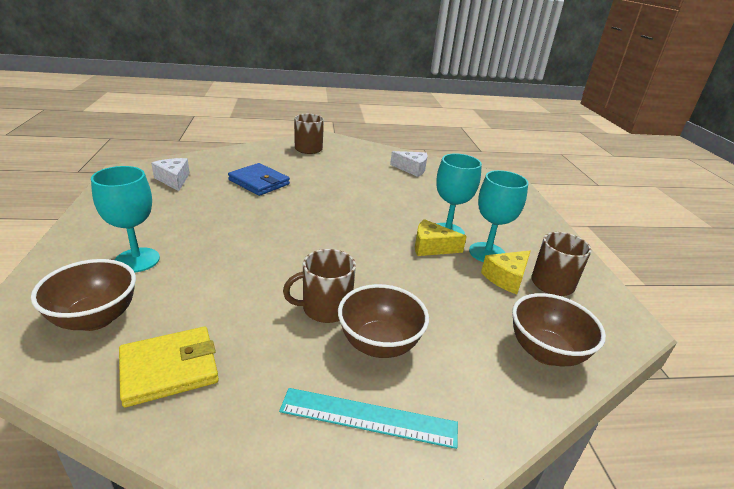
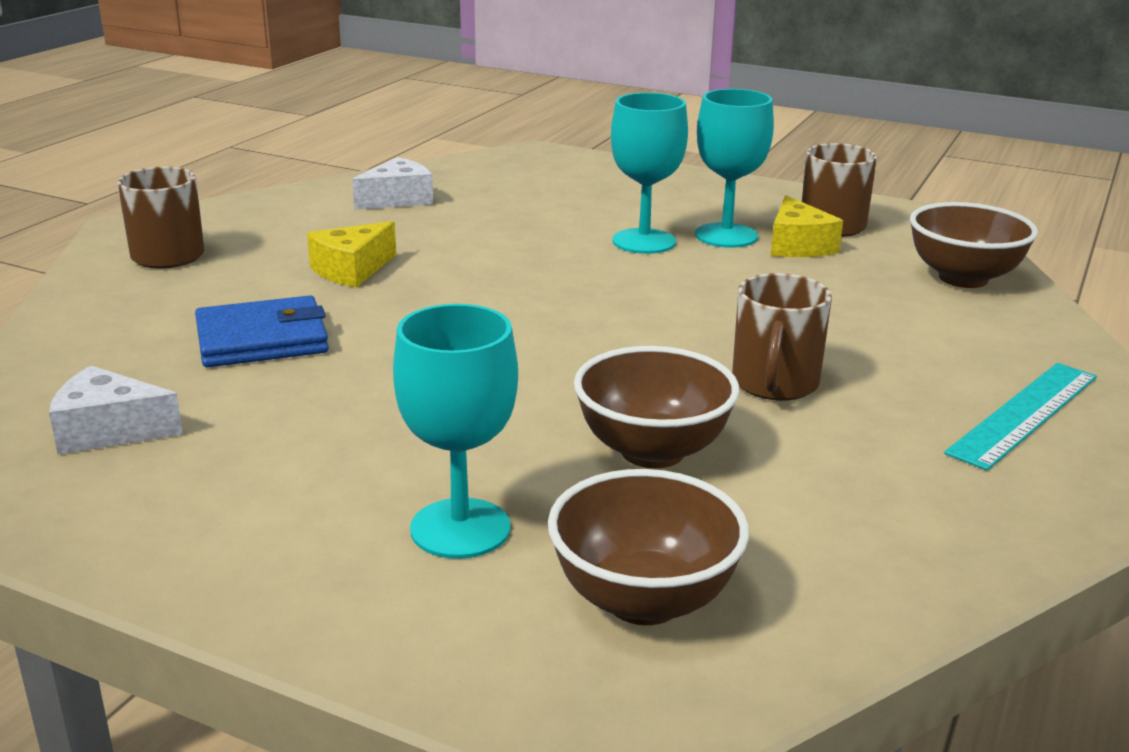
camera: 55 degrees left, 5 degrees down
yellow wallet [119,327,219,407] -> none
brown bowl [338,284,429,358] -> brown bowl moved to [574,346,739,468]
yellow cheese [415,219,467,256] -> yellow cheese moved to [307,221,396,287]

